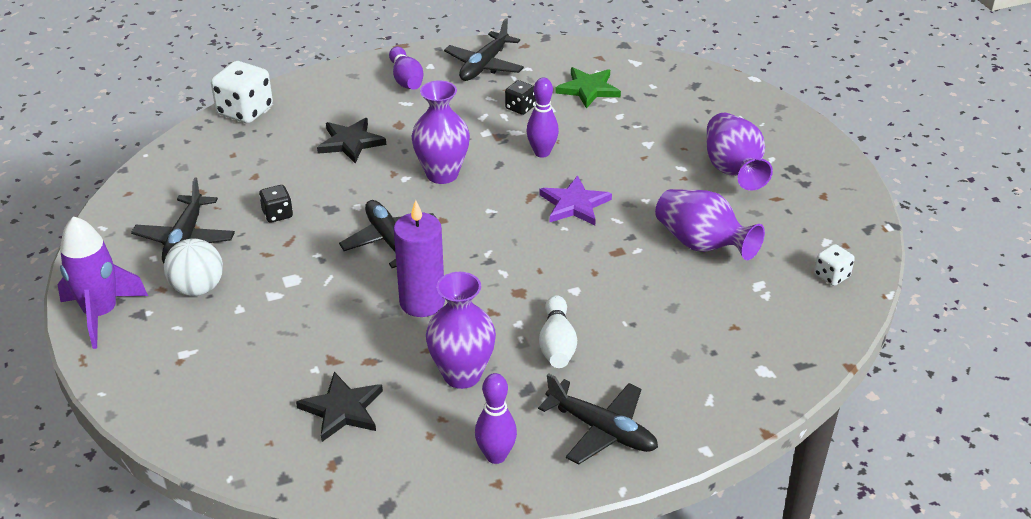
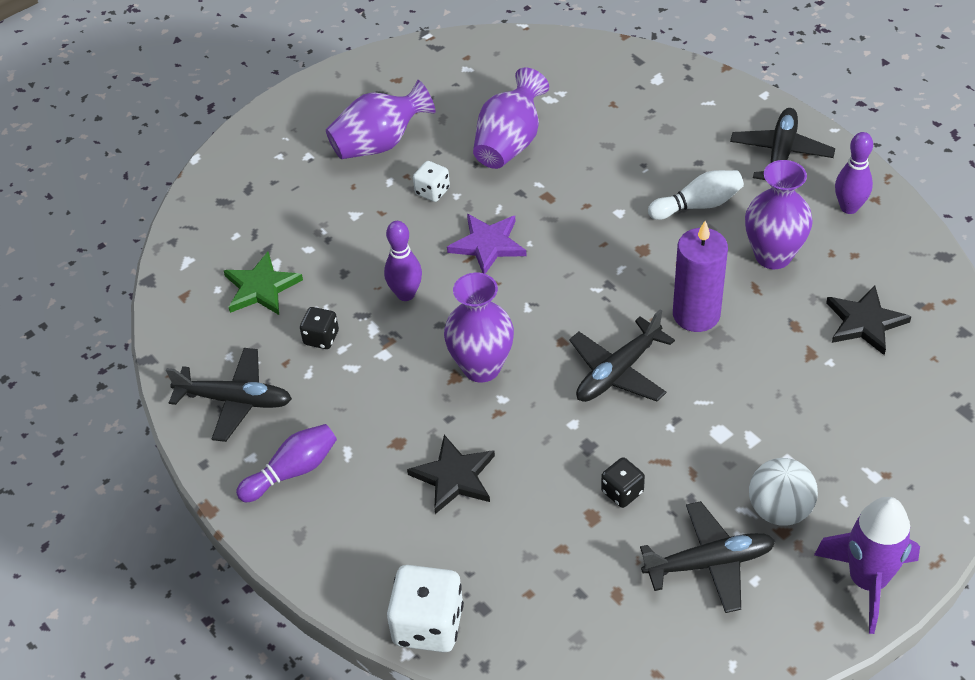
camera: 105 degrees left, 10 degrees up
white dice [814,244,855,286] -> white dice moved to [413,161,450,202]

